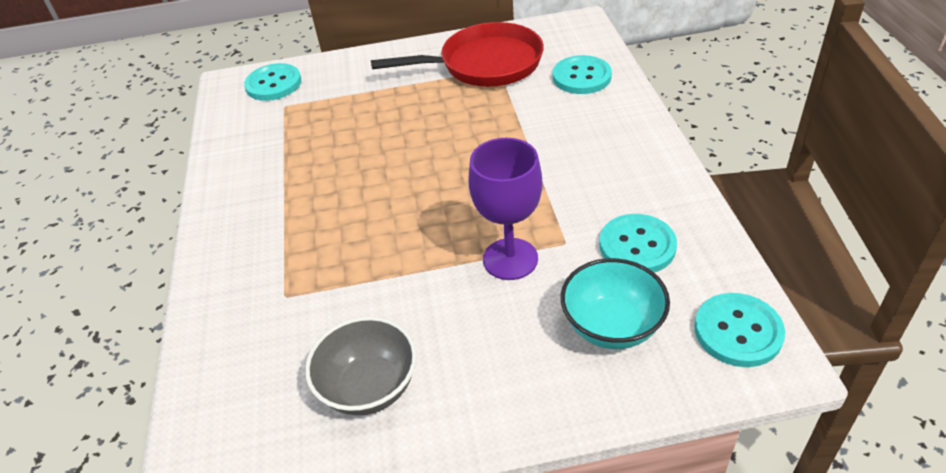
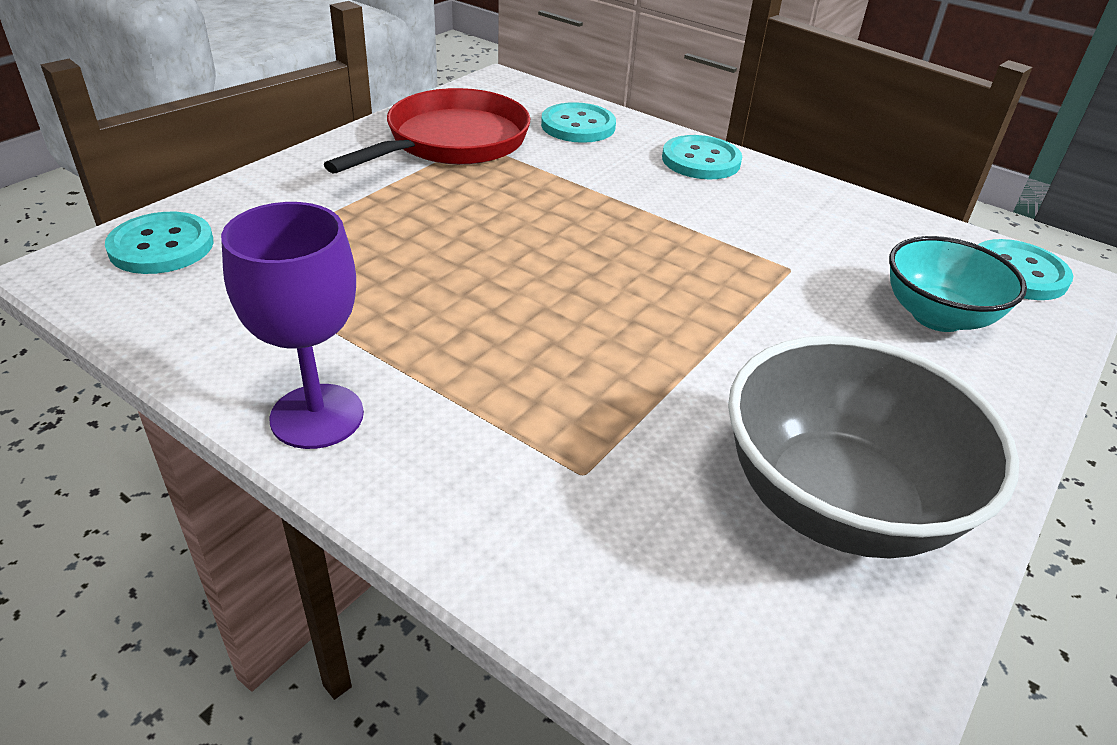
camera: 50 degrees left, 5 degrees down
grey bowl [305,316,417,415] -> grey bowl [728,336,1019,558], size x1.57
purple goblet [469,138,543,280] -> purple goblet moved to [221,202,364,449]
turquoise button [600,214,677,272] -> turquoise button moved to [662,135,742,179]

